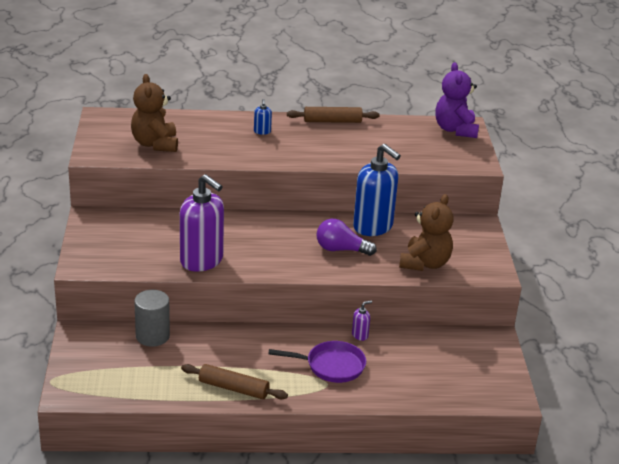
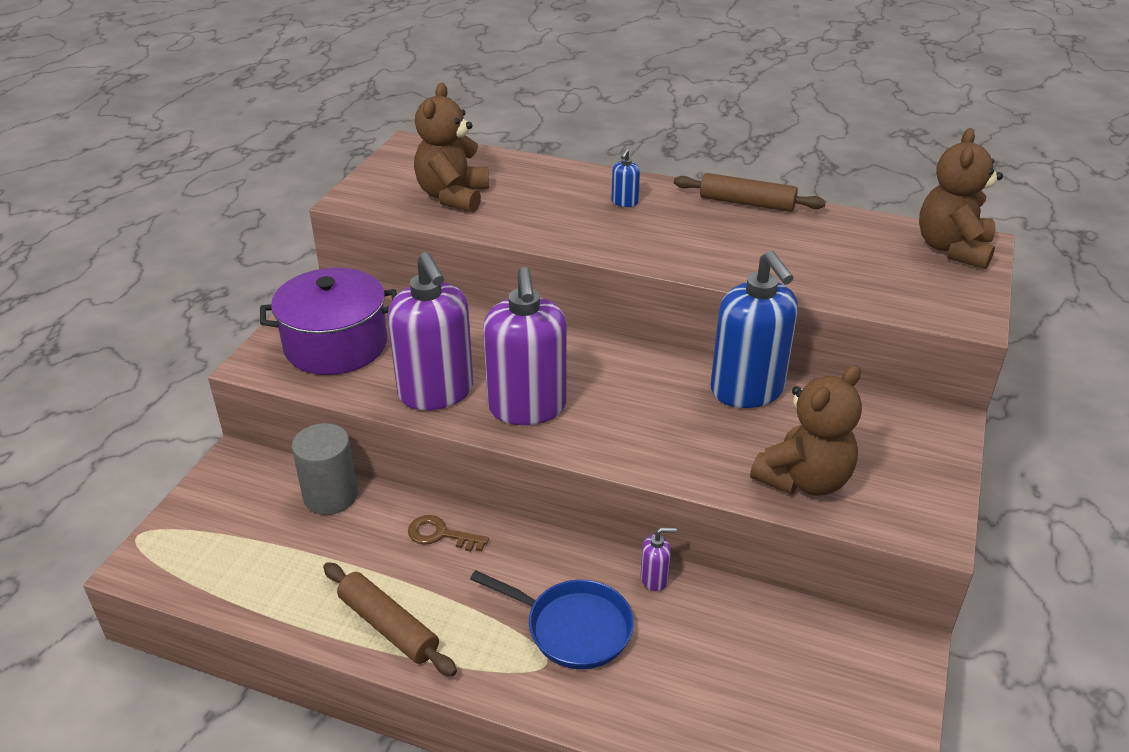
camera: 25 degrees right, 5 degrees up
purple pan [268,341,366,383] -> blue pan [470,570,634,669]
purple light bulb [316,219,377,256] -> none
purple teddy bear [435,62,479,138] -> brown teddy bear [919,128,1003,269]
none -> purple pot [260,268,397,375]
none -> brown key [408,515,489,552]
none -> purple soap dispenser [483,267,567,425]

